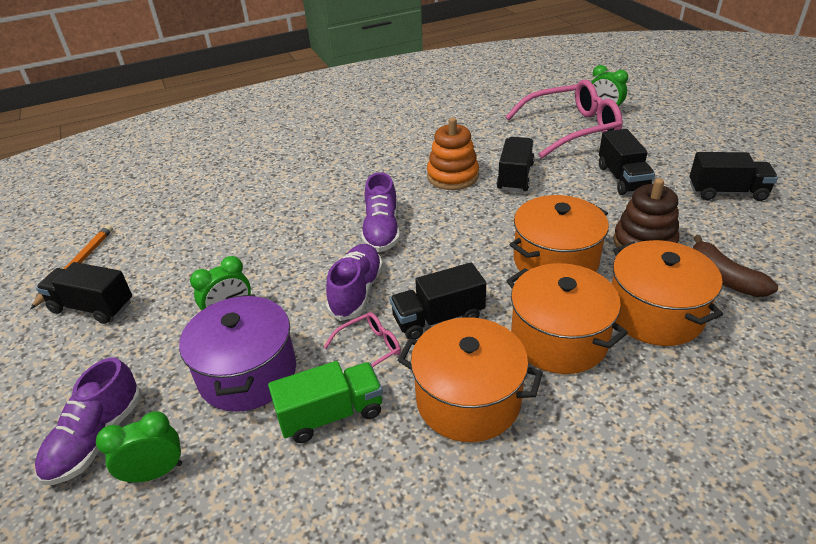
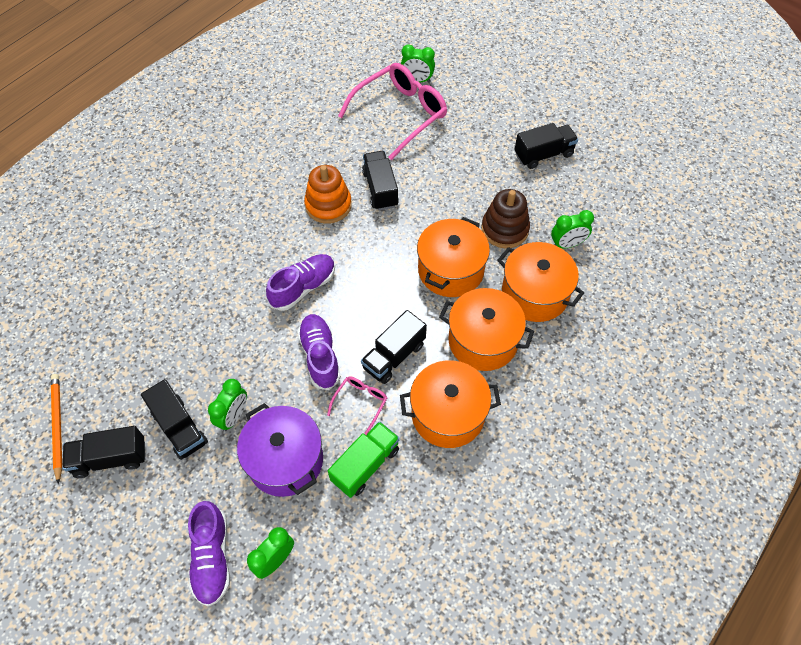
camera: 30 degrees left, 20 degrees up
purple shoe [361,172,400,252] -> purple shoe turned 105 degrees counterclockwise [266,254,335,311]
black truck [599,129,655,195] -> black truck moved to [141,379,208,460]
brown banana [693,235,778,297] -> green clock [551,210,594,248]

